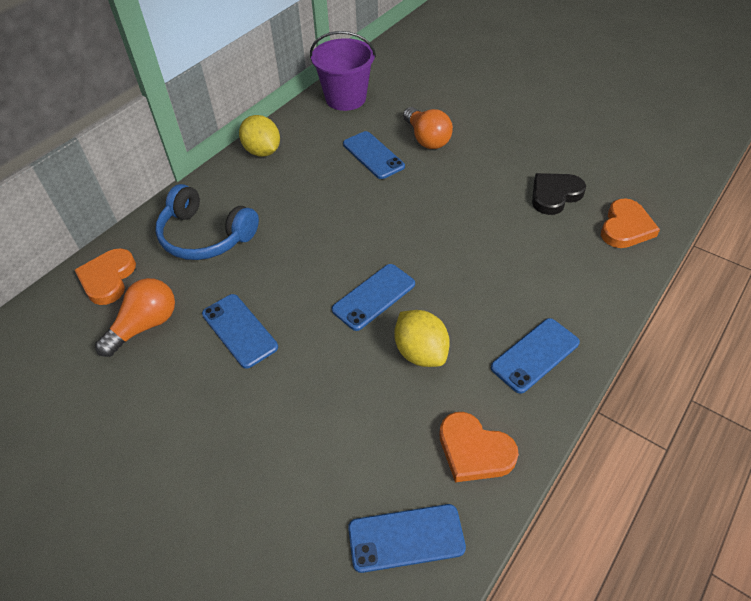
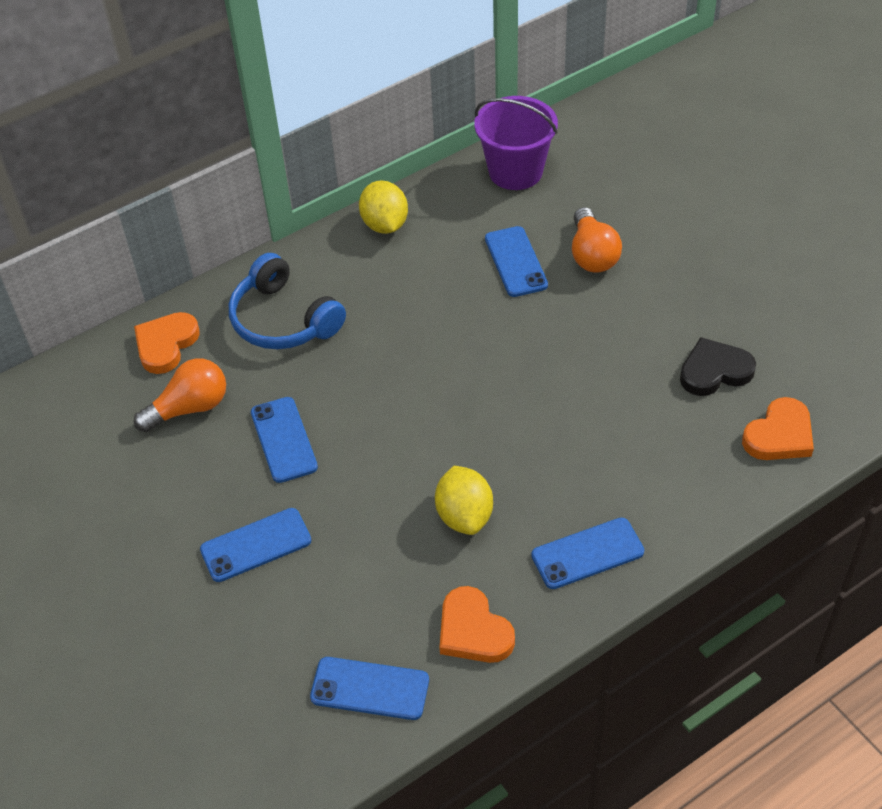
camera: 20 degrees right, 0 degrees up
blue phone [332,264,415,331] -> blue phone moved to [200,508,311,582]

